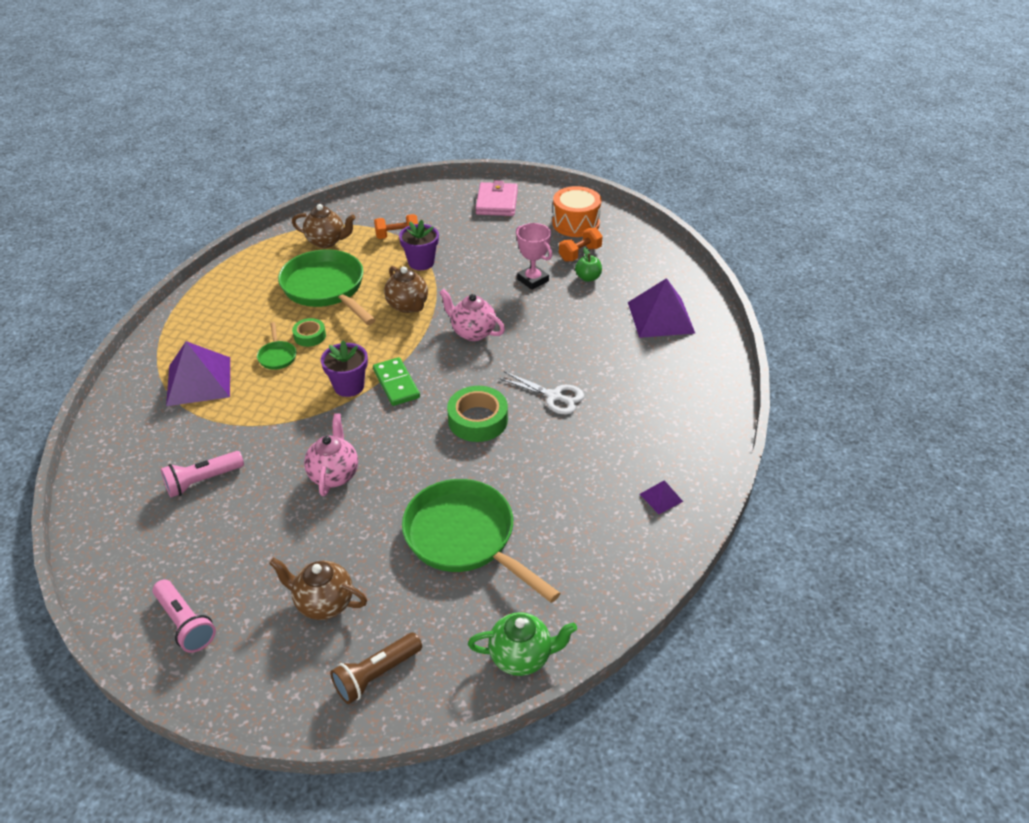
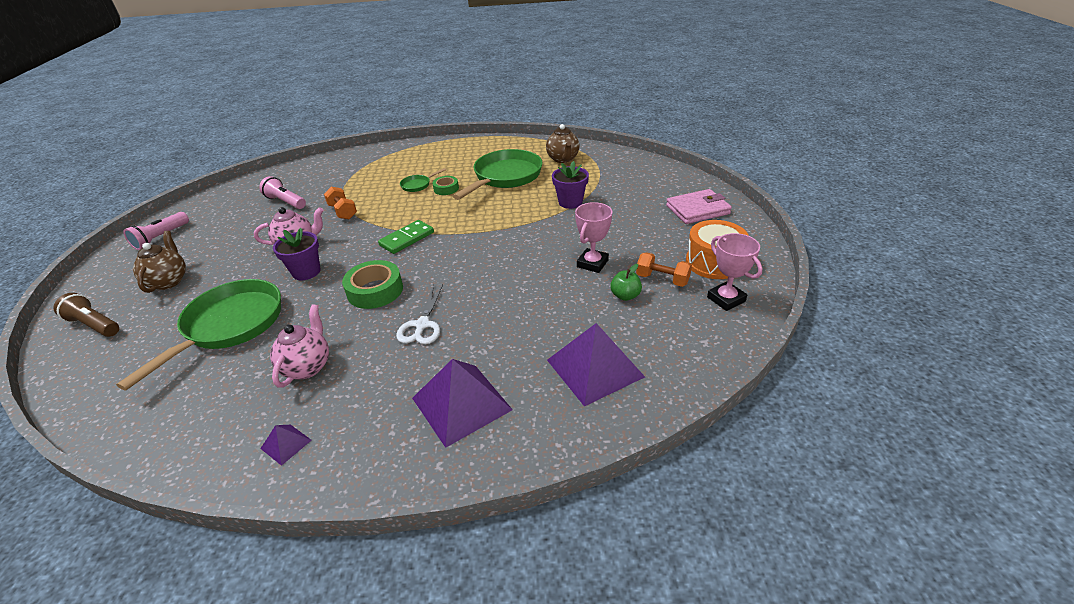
camera: 70 degrees right, 5 degrees down
purple pyramid [166,341,230,406] -> purple pyramid moved to [412,359,513,448]
purple flower pot [321,340,368,397] -> purple flower pot moved to [273,228,321,280]
orange dumbbell [374,214,418,239] -> orange dumbbell moved to [324,187,357,219]
brown teapot [384,266,428,313] -> none
pink teapot [439,289,505,341] -> pink teapot moved to [270,304,329,388]
green teapot [468,612,577,676] -> none
none -> pink trophy [707,233,763,311]

